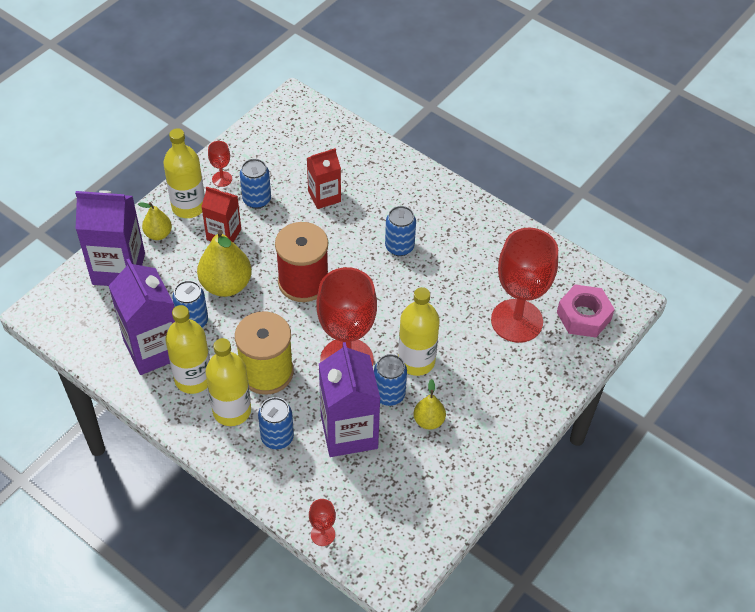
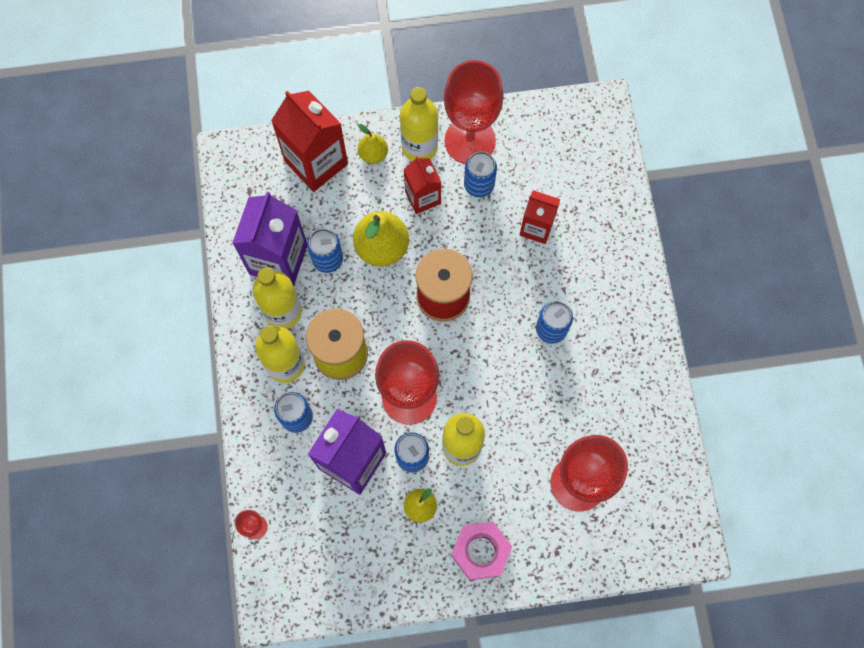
camera: 45 degrees right, 20 degrees up
purple carton [75,190,145,286] -> red carton [271,91,348,192]
red goblet [208,141,232,187] -> red goblet [444,60,504,164], size x2.38
pink nut [557,284,615,337] -> pink nut moved to [451,522,512,580]

